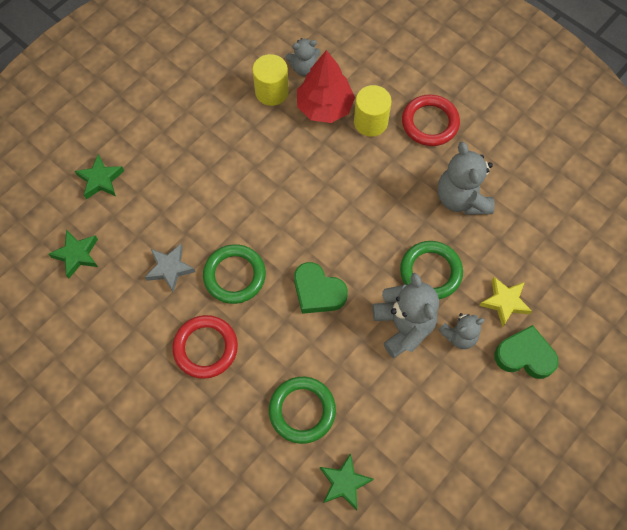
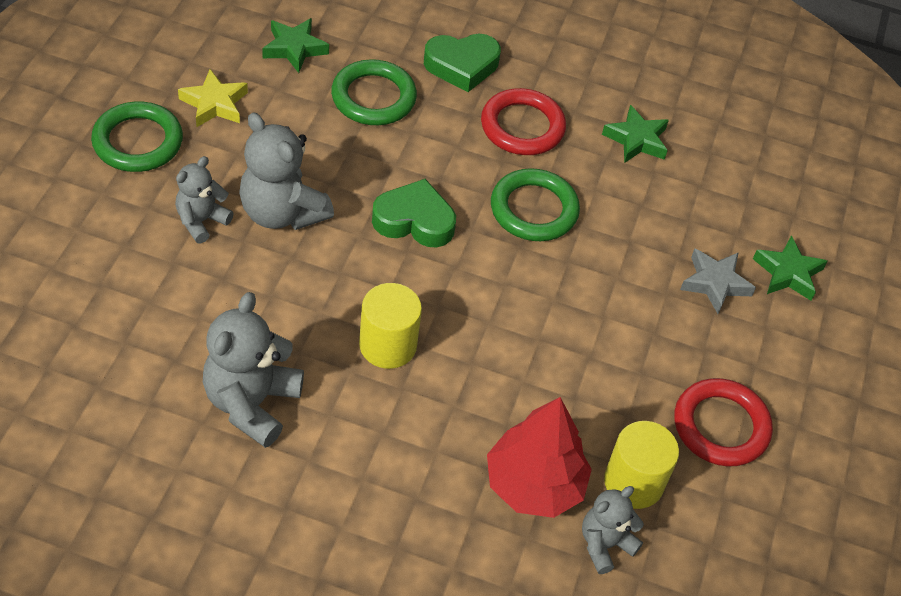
camera: 150 degrees right, 15 degrees down
green star [48,230,98,278] -> green star moved to [602,105,669,163]
grey star [144,244,195,293] -> grey star moved to [680,248,756,314]
yellow cylinder [354,85,392,137] -> yellow cylinder moved to [359,283,422,369]
green ring [400,241,463,299] -> green ring moved to [91,102,183,172]
red ring [402,94,460,146] -> red ring moved to [674,378,773,466]
grey teddy bear [438,142,495,215] -> grey teddy bear turned 120 degrees counterclockwise [203,292,304,448]
yellow star [479,277,532,327] -> yellow star moved to [178,69,248,127]
green heart [494,325,559,379] -> green heart moved to [424,34,501,92]

